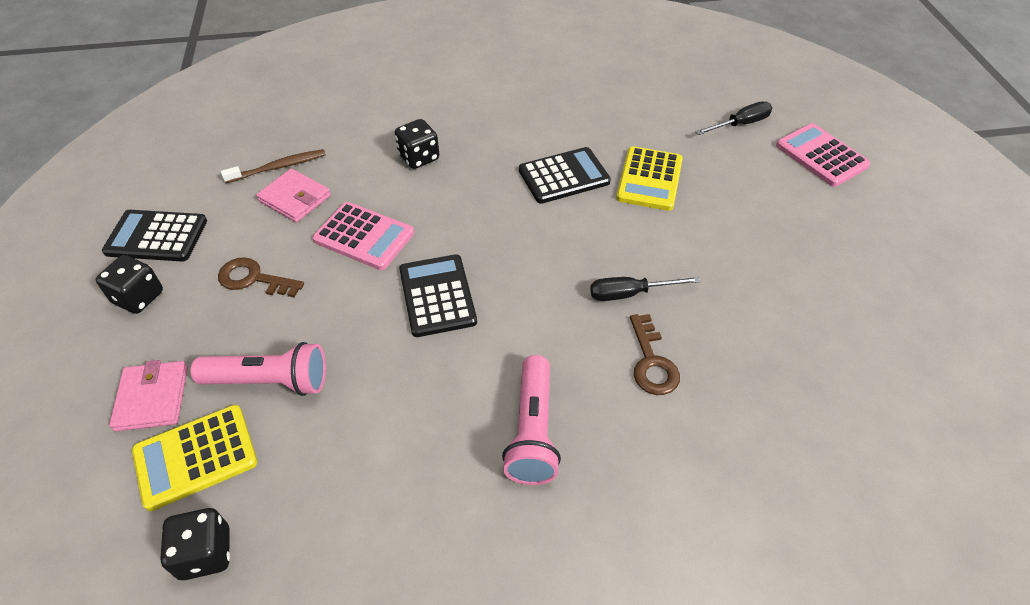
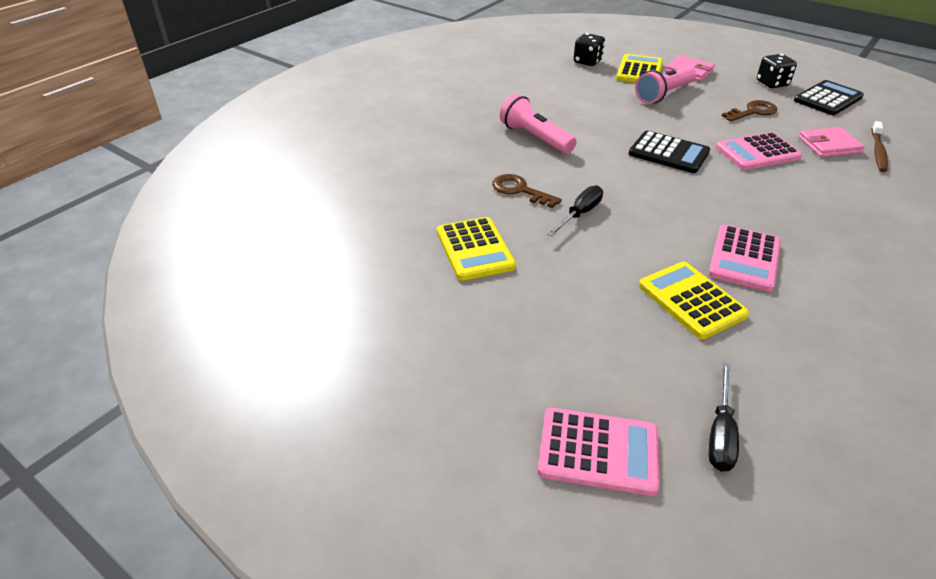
camera: 135 degrees right, 10 degrees down
black dice [395,119,439,169] -> none
black calculator [519,147,611,204] -> pink calculator [708,225,781,292]
none -> yellow calculator [437,217,516,281]

